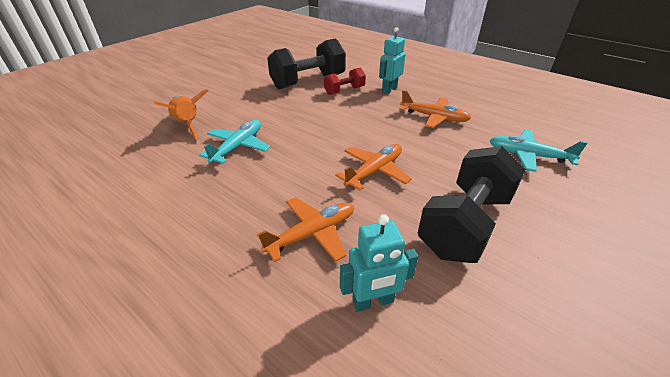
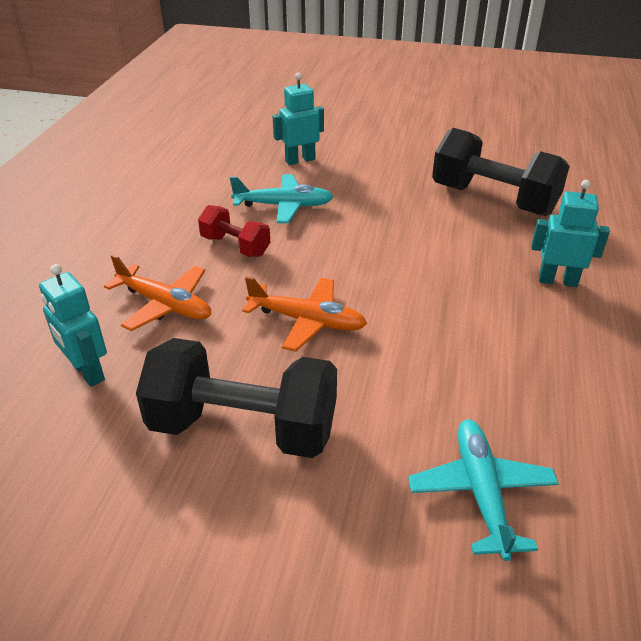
camera: 65 degrees right, 0 degrees up
orange rocket [154,89,208,140] -> turquoise robot [273,73,324,165]
red dumbbell [324,68,366,95] -> red dumbbell moved to [198,205,270,257]
orange plane [400,90,471,128] -> none

